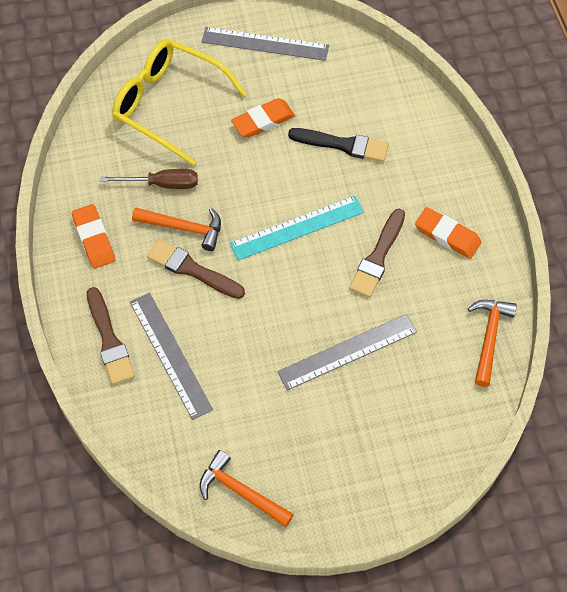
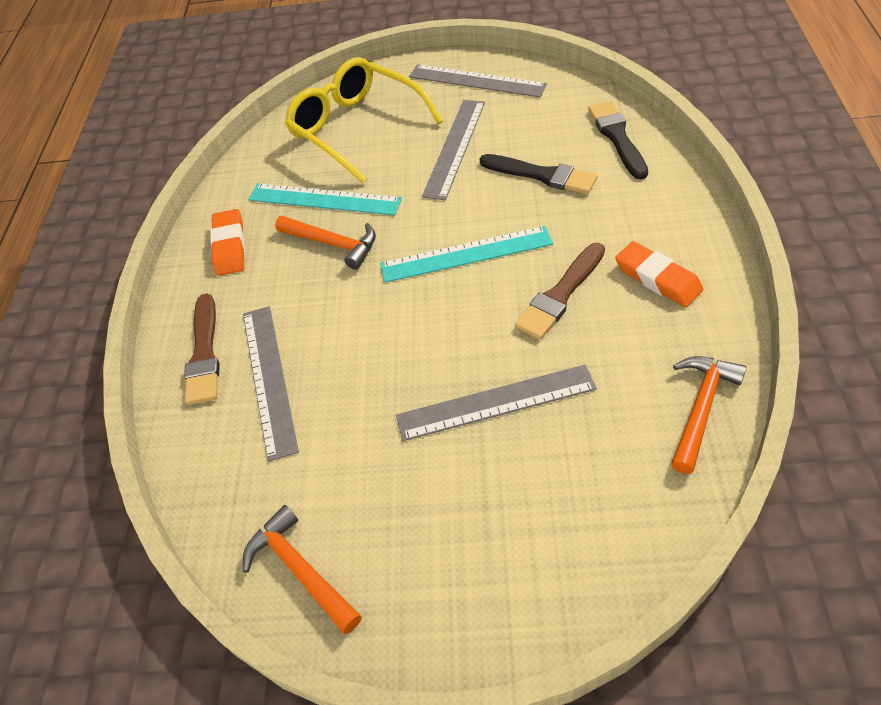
camera: 20 degrees right, 10 degrees down
brown screwdriver [100,169,198,189] -> turquoise ruler [248,183,402,215]
brown brush [147,239,245,299] -> none
orange eraser [231,98,295,138] -> grey ruler [422,100,485,200]
none -> black brush [588,101,648,180]

